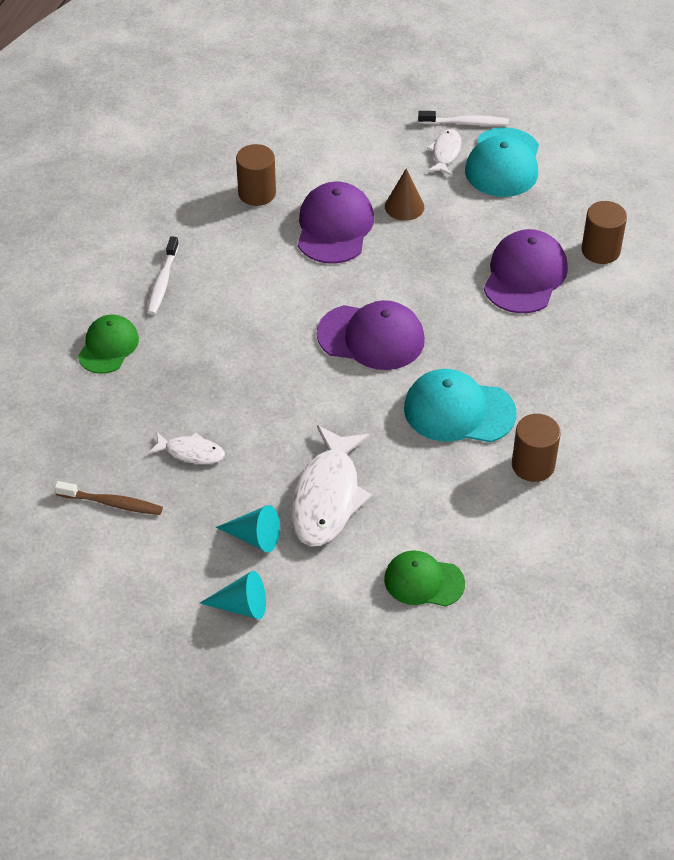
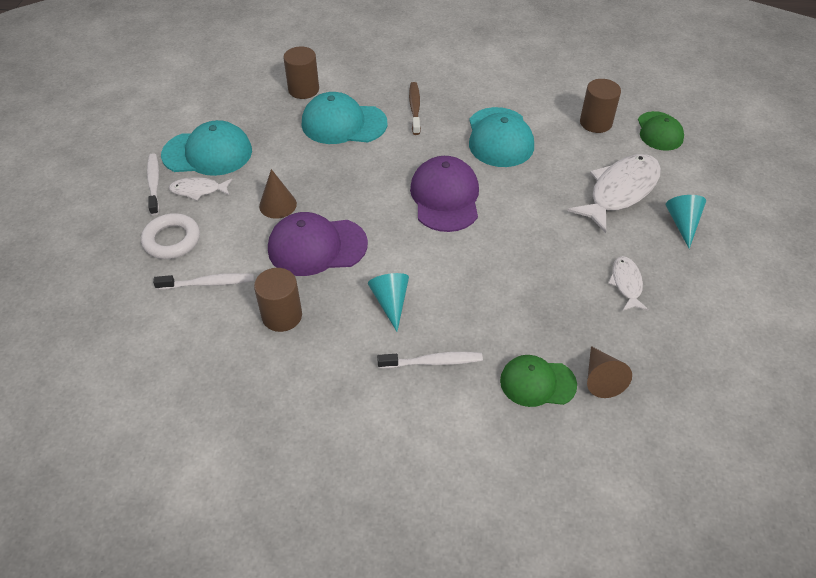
camera: 105 degrees left, 0 degrees up
brown toothbrush [54,481,163,515] -> brown toothbrush moved to [409,82,421,135]
turquoise cone [199,571,266,619] -> turquoise cone moved to [368,273,409,332]
white fish [291,425,372,546] -> white fish turned 45 degrees counterclockwise [567,154,661,233]
purple cap [484,229,568,313] -> turquoise cap [302,92,387,144]
brown cylinder [512,414,561,482] -> brown cylinder moved to [580,79,621,133]
none -> white ring [141,213,200,259]
none -> white toothbrush [153,273,254,290]
none -> brown cone [587,346,632,398]

